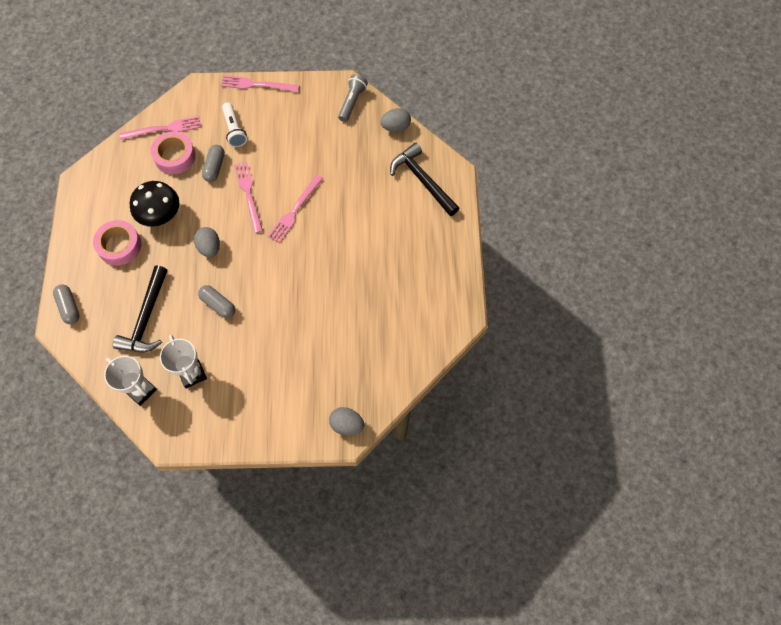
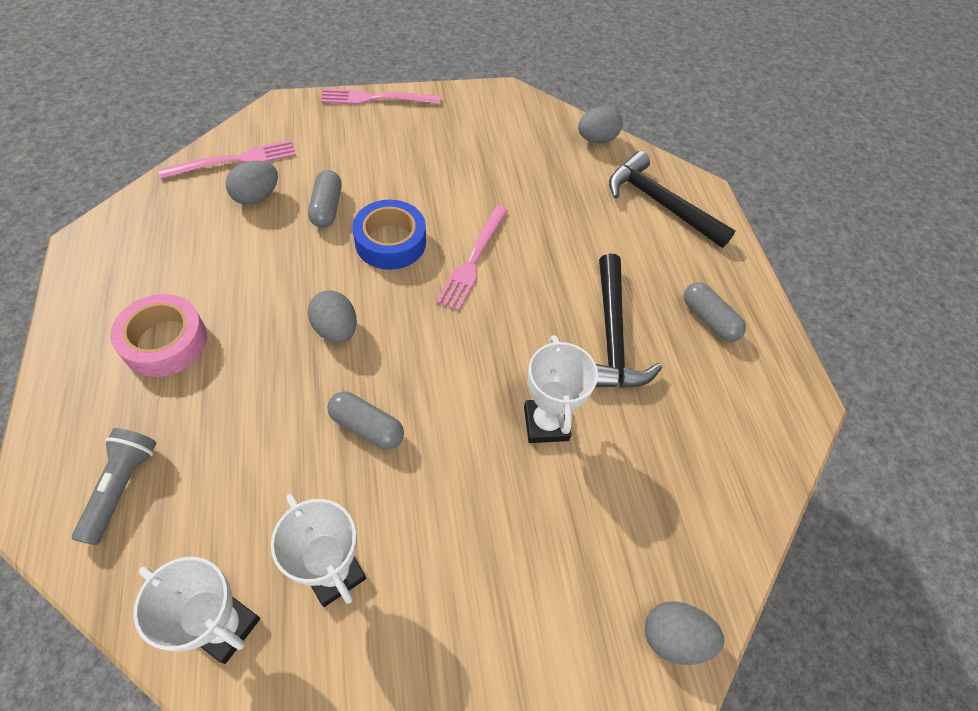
camera: 15 degrees left, 10 degrees down
grey capsule [53,284,80,324] -> grey capsule moved to [684,282,746,342]
black hammer [113,266,167,352] -> black hammer moved to [595,253,662,388]
black mushroom [130,181,179,227] -> none
pink tape [151,131,196,174] -> grey egg [225,161,278,205]
white flashlight [222,102,247,147] -> none
pink fork [234,161,263,233] -> blue tape [352,199,426,270]
grey flashlight [338,74,368,122] -> grey flashlight moved to [72,428,156,545]
none -> white trophy [524,335,598,443]

